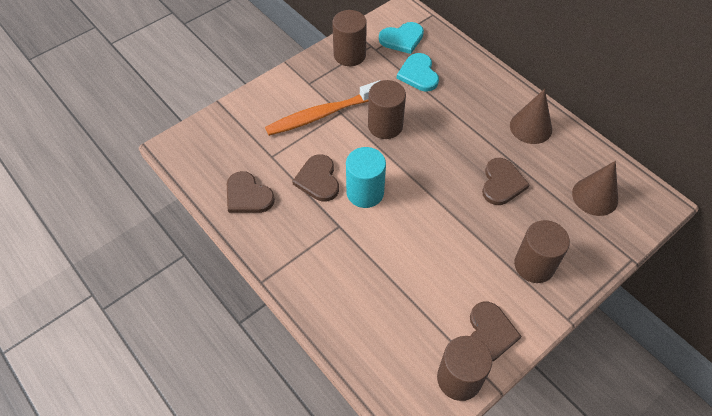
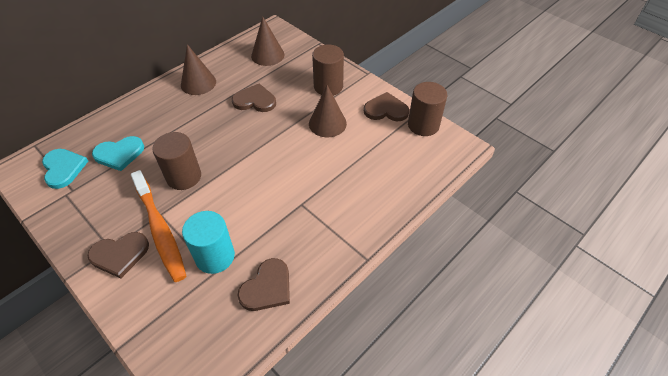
camera: 95 degrees left, 5 degrees down
brown heart [292,154,339,202] -> brown heart moved to [87,232,149,278]
brown cylinder [332,10,367,66] -> none
turquoise cylinder [346,147,386,208] -> turquoise cylinder moved to [182,211,235,274]
none -> brown cone [309,85,347,137]

